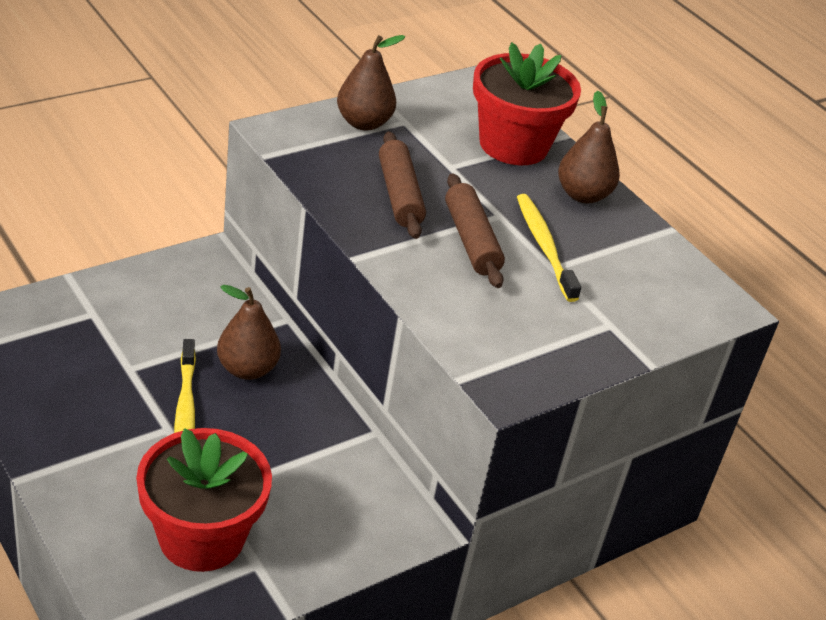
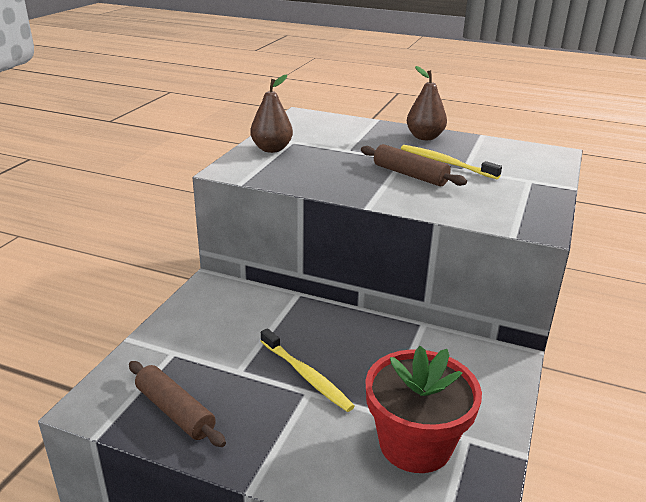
camera: 30 degrees left, 10 degrees down
brown pear [217,285,281,380] -> none
brown rolling pin [379,131,426,239] -> brown rolling pin moved to [129,361,226,447]
red flower pot [473,42,581,165] -> none

